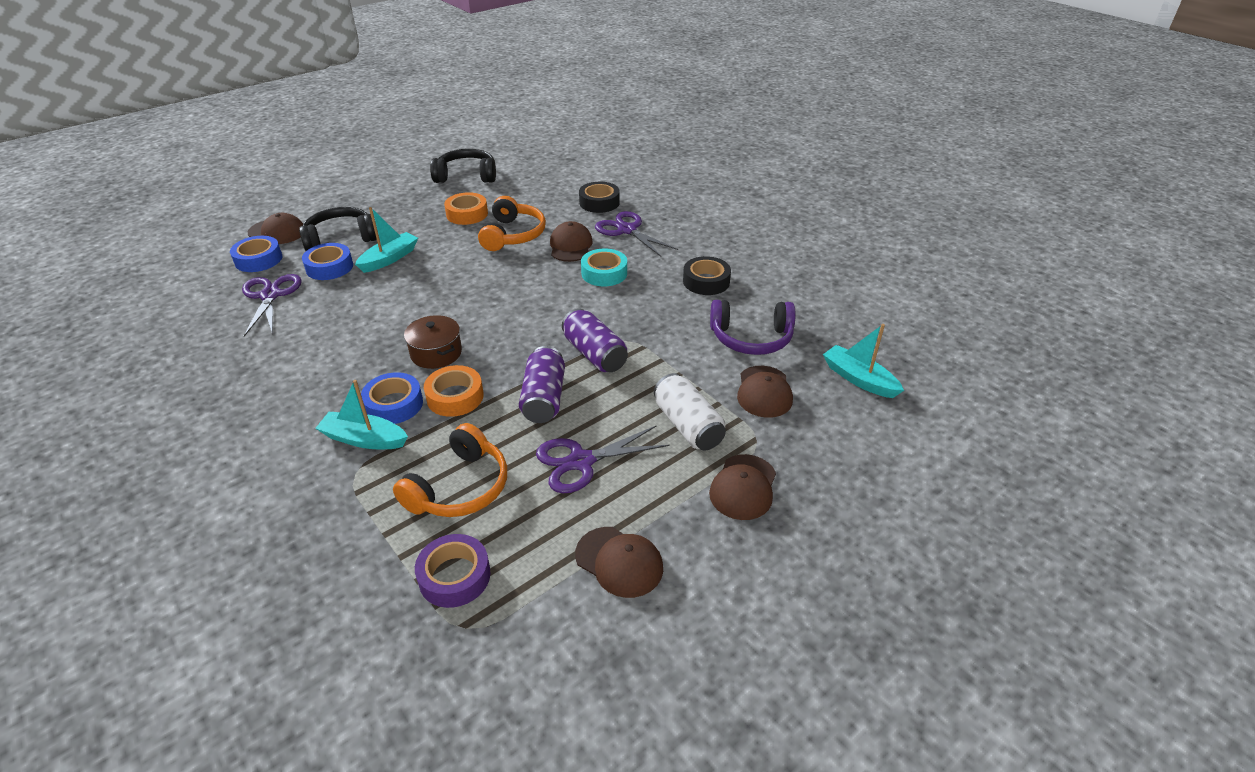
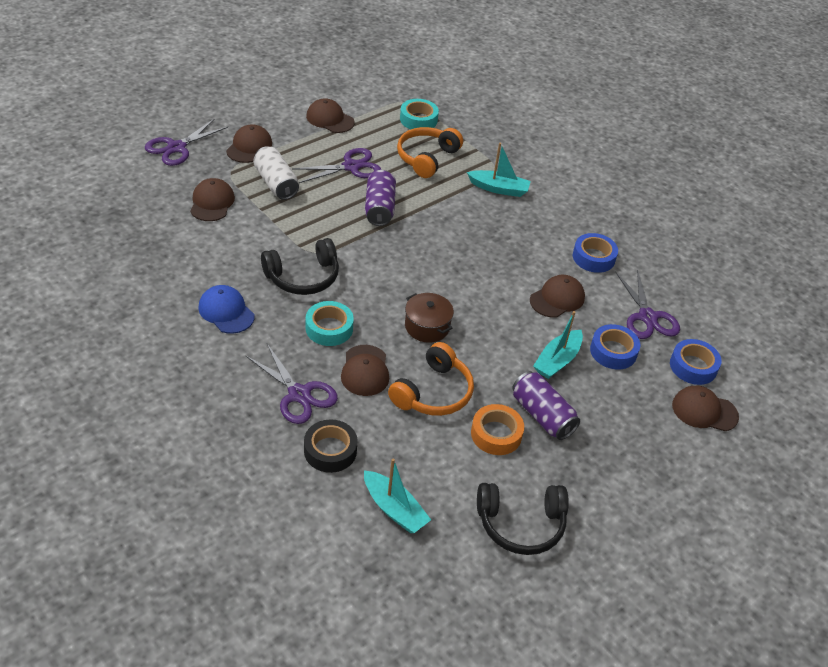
camera: 175 degrees right, 5 degrees up
black headphones [299,207,377,251] -> black headphones moved to [261,238,339,295]
blue tape [361,372,423,424] -> blue tape moved to [573,233,618,273]
brown pot [404,315,462,369] -> brown pot moved to [405,293,454,343]
purple tape [415,534,490,608] -> turquoise tape [400,99,439,129]
orange tape [424,365,484,417] -> none
orange headphones [478,196,546,251] -> orange headphones turned 150 degrees counterclockwise [388,342,474,416]
purple can [562,308,628,372] -> purple can moved to [512,371,580,440]
black tape [683,256,731,295] -> blue cap [198,285,255,334]
purple headphones [710,300,795,355] -> none
turquoise boat [823,324,904,398] -> turquoise boat moved to [364,458,431,533]
none -> purple scissors [145,119,228,166]
none -> brown cap [530,275,585,318]

